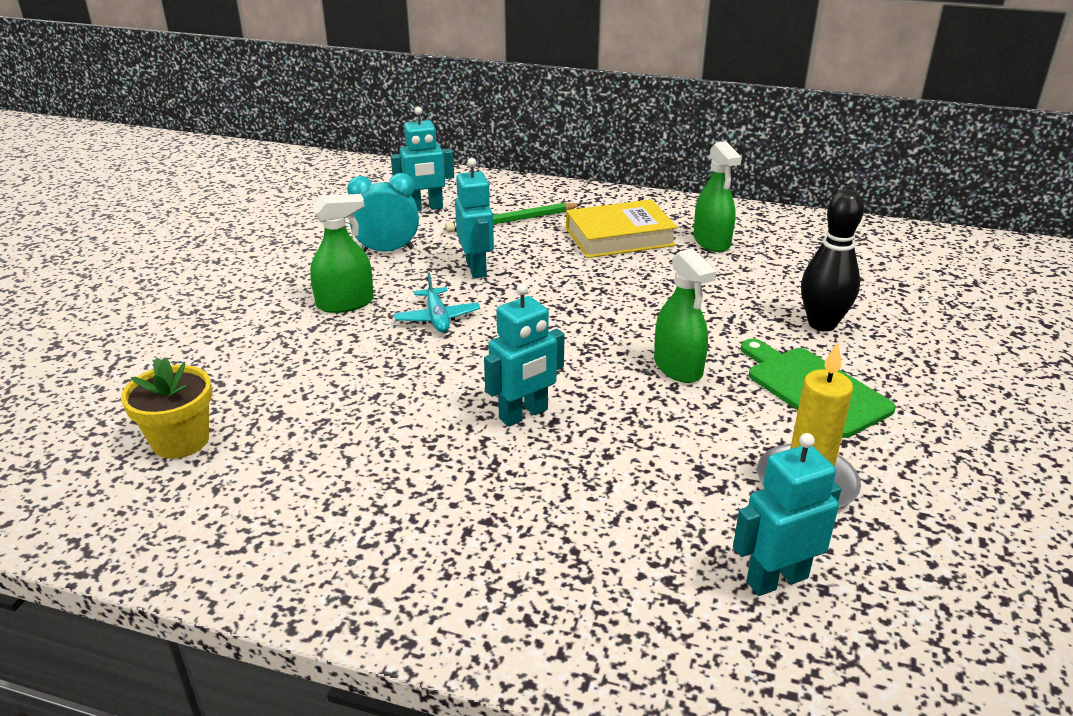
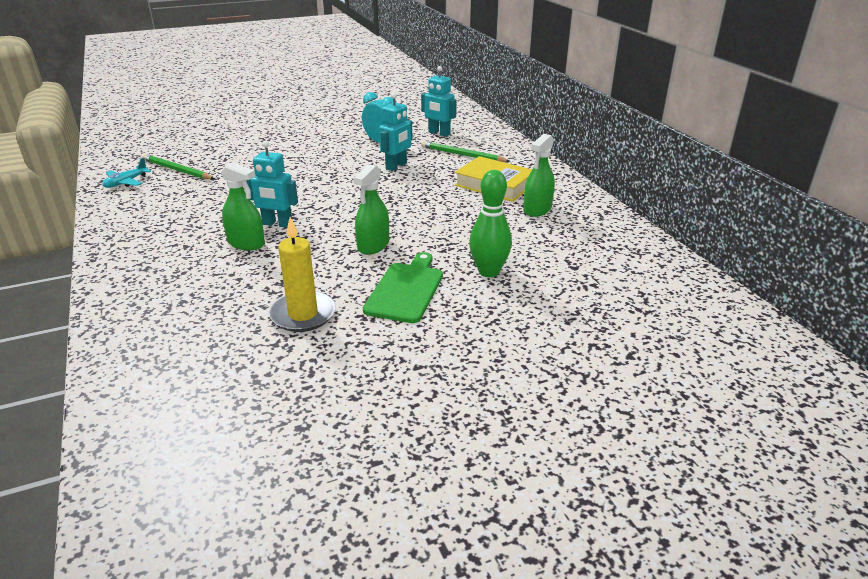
camera: 50 degrees right, 0 degrees up
yellow flower pot [121,357,212,459] -> green pencil [142,154,215,179]
green spray bottle [310,194,374,313] -> green spray bottle moved to [221,162,265,250]
turquoise plane [394,273,480,332] -> turquoise plane moved to [102,158,151,188]
turquoise robot [733,433,841,596] -> none
black bowling pin [801,189,864,331] -> green bowling pin [469,170,512,277]

